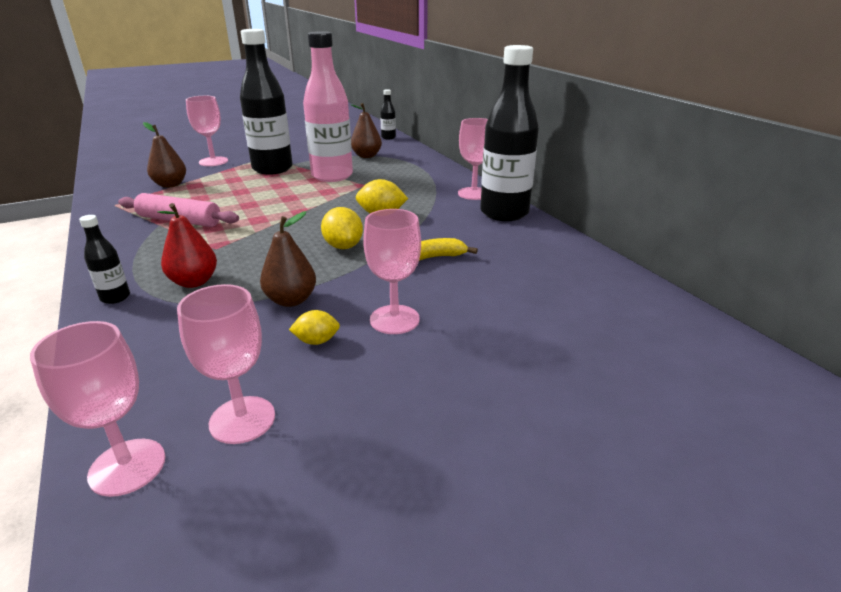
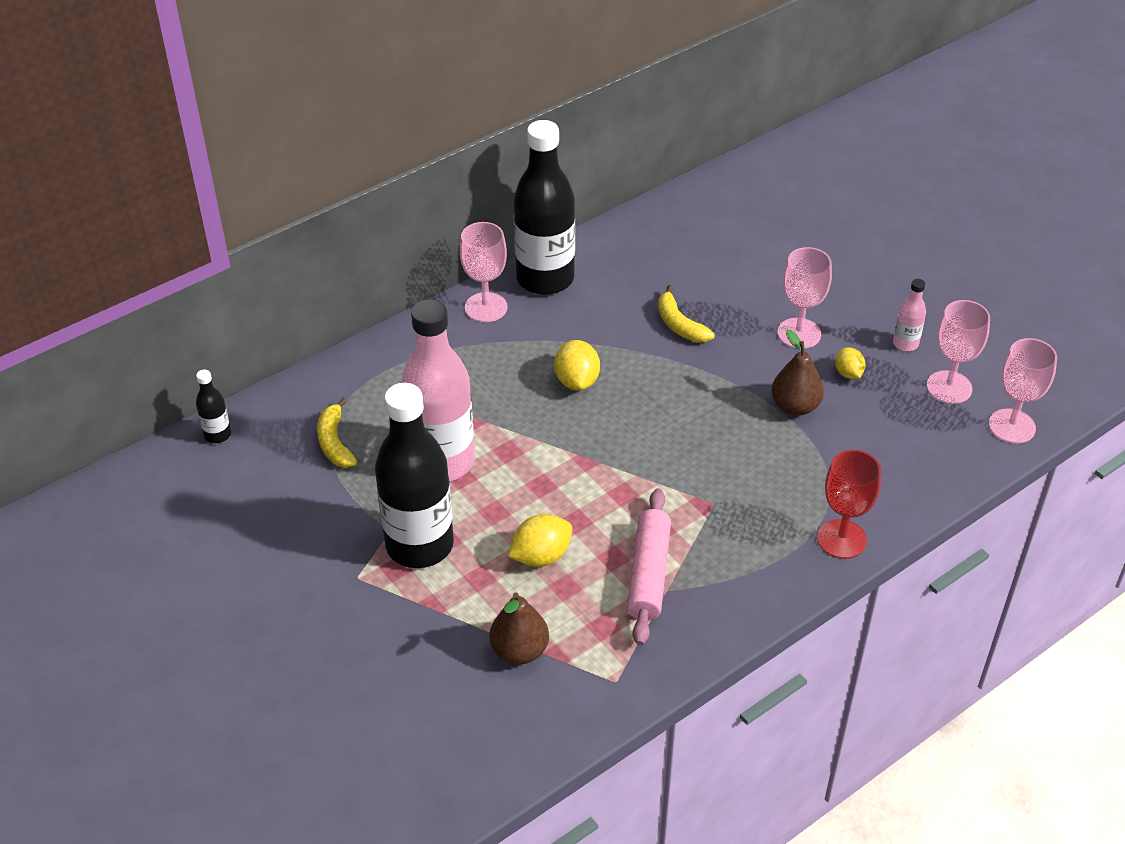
camera: 100 degrees left, 15 degrees up
black bottle [79,215,130,304] -> red goblet [817,450,881,559]
red pear [157,203,217,288] -> none
pink goblet [186,96,228,166] -> none
yellow lemon [321,207,363,249] -> yellow lemon moved to [508,514,572,567]
brown pear [351,103,382,158] -> yellow banana [317,398,357,468]
none -> pink bottle [893,279,926,351]

